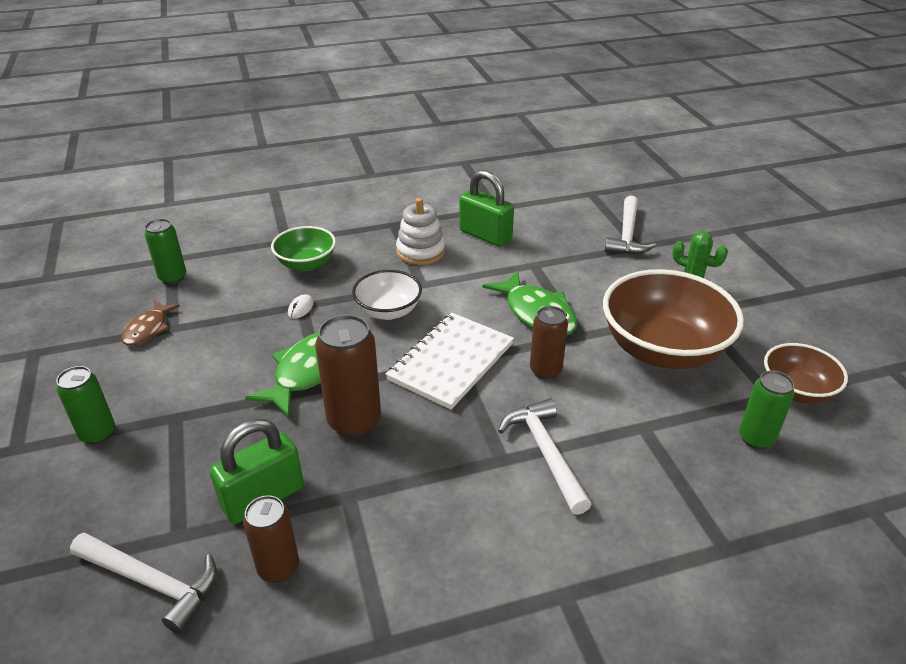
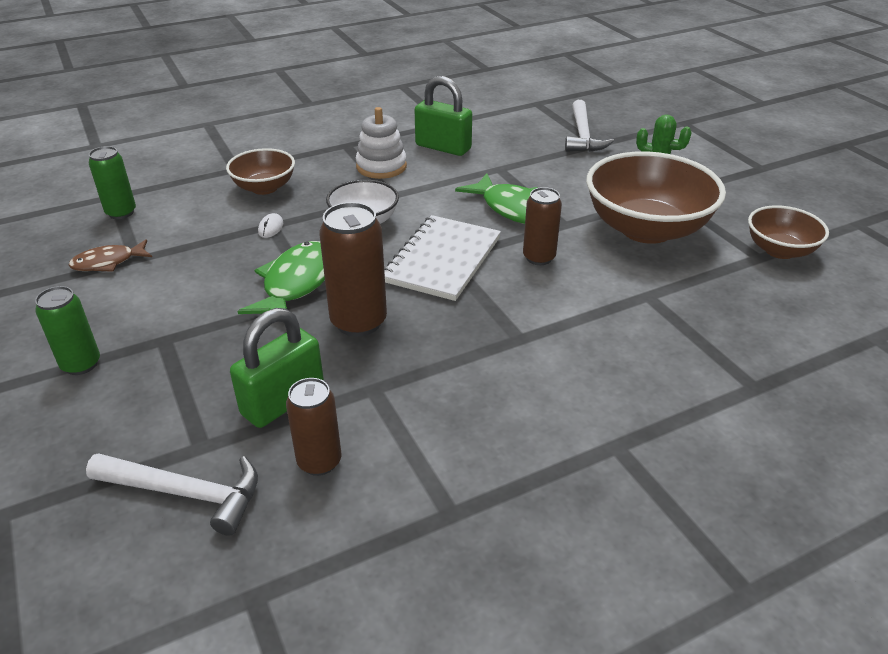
camera: 10 degrees left, 0 degrees up
brown fish [121,300,180,346] -> brown fish turned 60 degrees clockwise [69,239,152,272]
green bowl [271,226,336,271] -> brown bowl [226,148,295,195]
white hammer [498,398,592,515] -> none
green can [739,371,794,449] -> none

